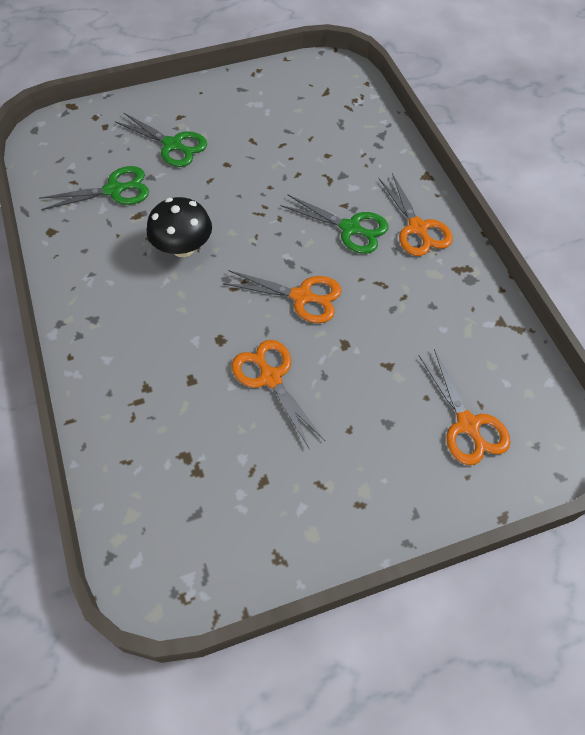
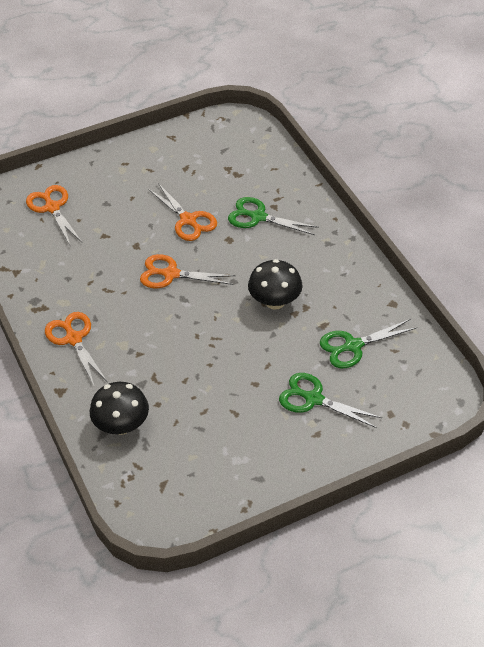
camera: 175 degrees right, 10 degrees down
green scissors [280,194,388,254] -> green scissors moved to [228,197,319,235]
none -> black mushroom [90,382,149,435]

